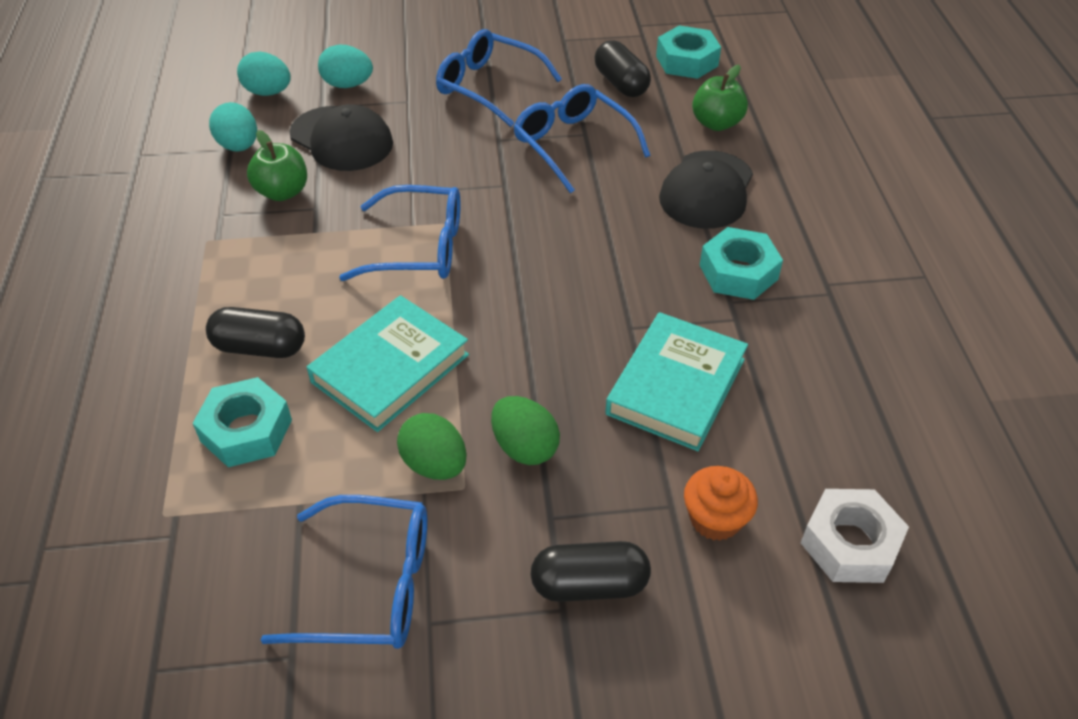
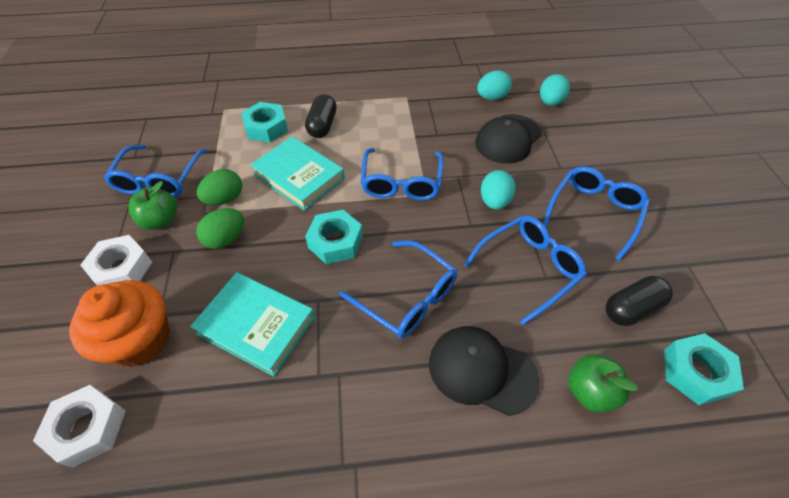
camera: 90 degrees right, 5 degrees up
green apple [247,130,307,201] -> green apple moved to [128,181,177,230]
turquoise egg [318,45,373,88] -> turquoise egg moved to [481,170,516,210]
black capsule [531,541,651,602] -> white nut [80,235,152,286]
orange cupcake [684,466,758,541] -> orange cupcake [69,280,170,367], size x1.73
turquoise nut [699,227,783,300] -> turquoise nut moved to [305,210,363,264]
none -> blue glasses [339,241,457,339]

